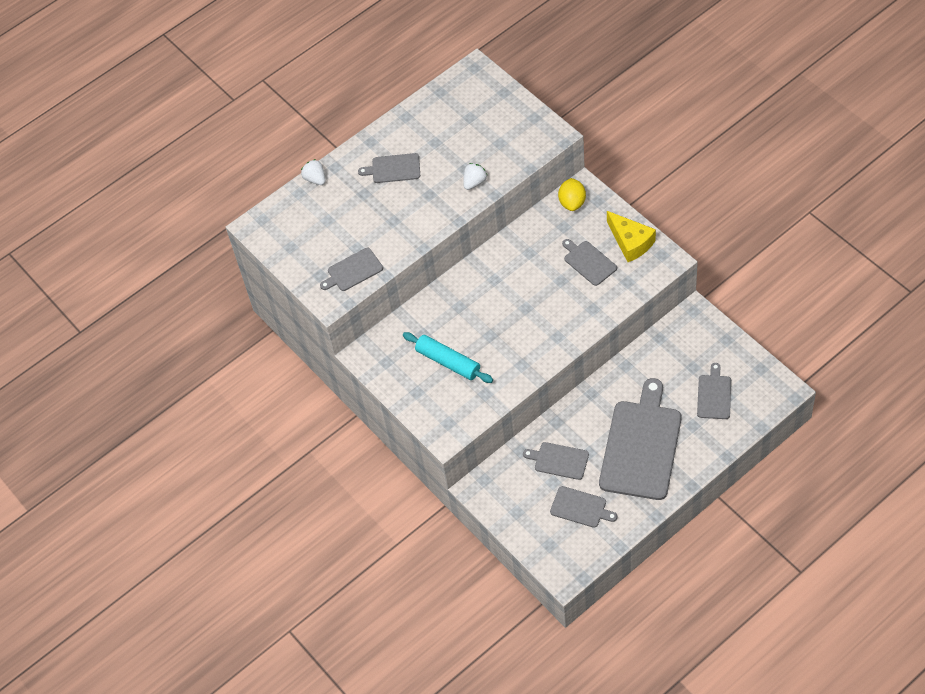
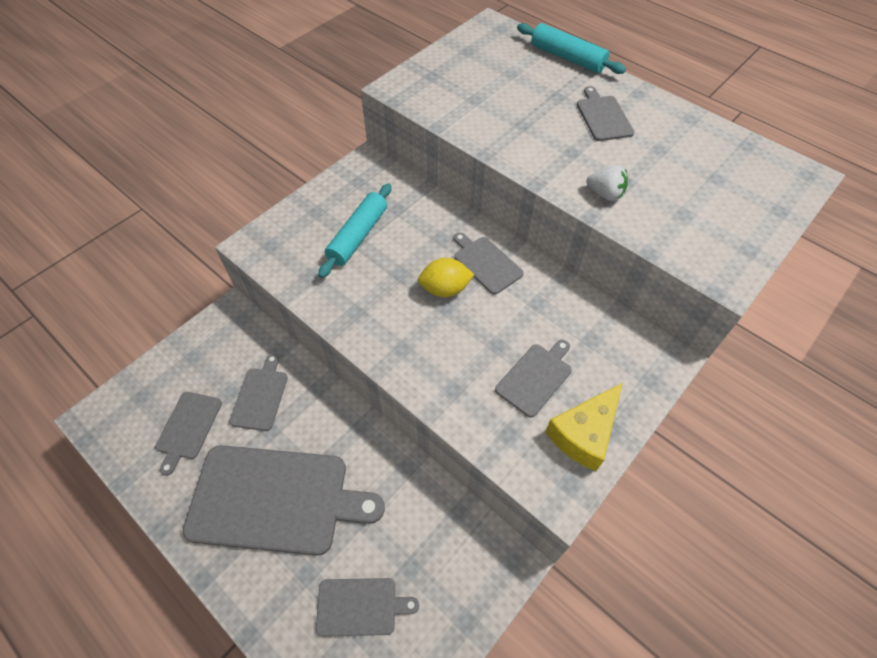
camera: 75 degrees right, 0 degrees up
white strawberry [301,159,325,185] -> turquoise rolling pin [517,23,626,74]
grey cutting board [320,248,383,291] -> grey cutting board moved to [454,232,524,295]
yellow lemon [558,178,586,211] -> yellow lemon moved to [418,258,474,297]

